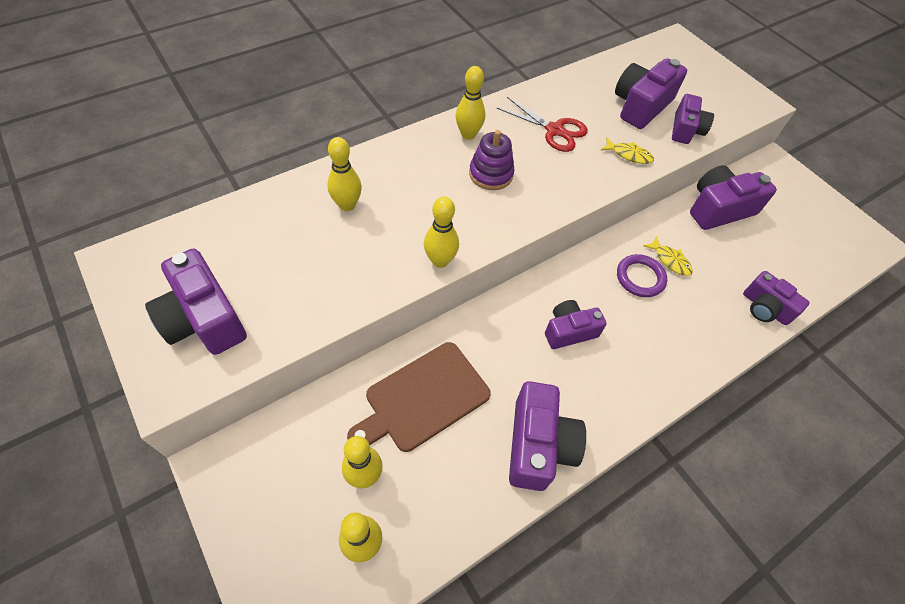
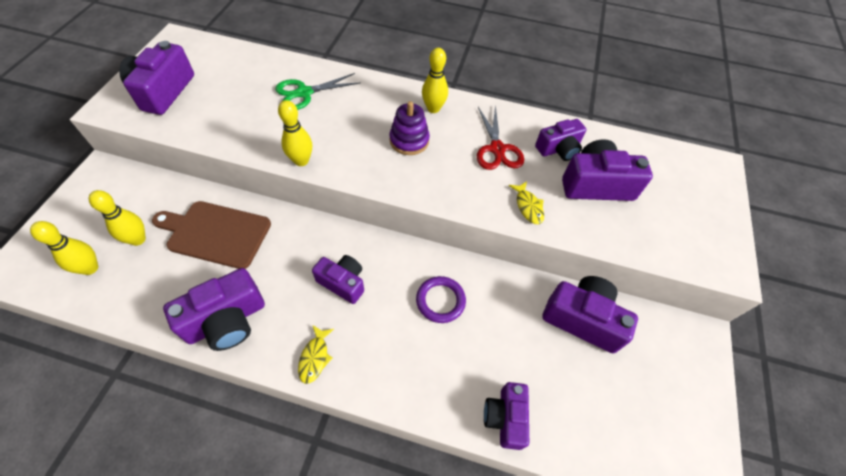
camera: 50 degrees right, 0 degrees up
yellow bowling pin [327,137,362,211] -> green scissors [275,73,361,110]
yellow fish [643,236,693,276] -> yellow fish moved to [298,326,334,384]
purple camera [672,94,714,144] -> purple camera moved to [535,119,587,161]

